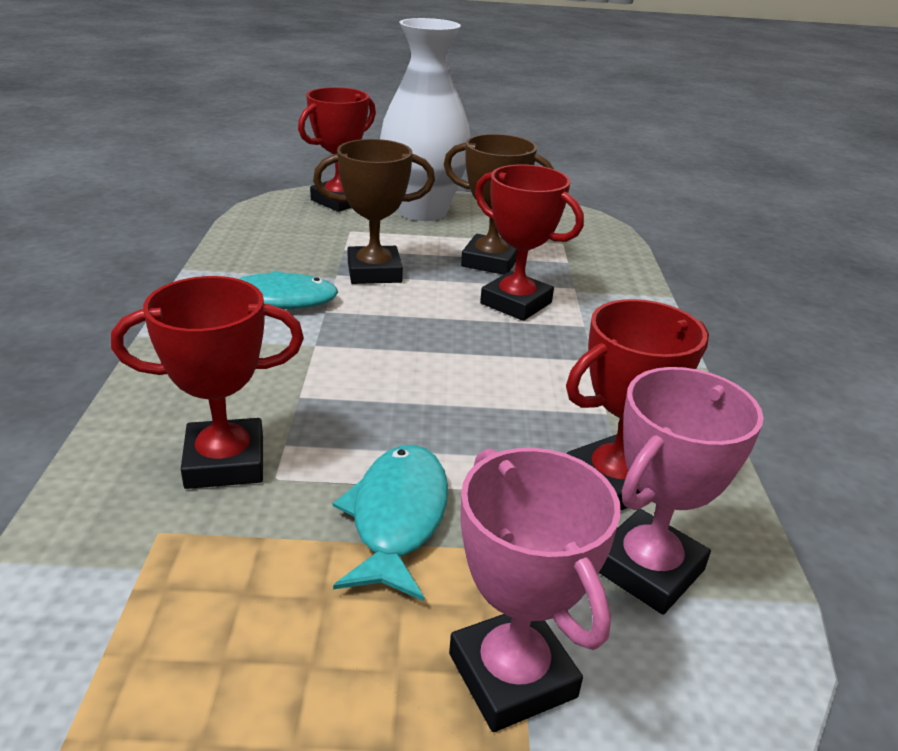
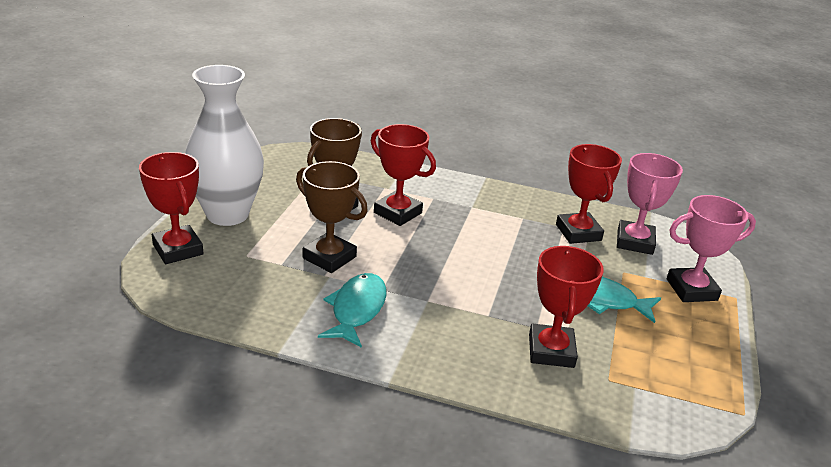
camera: 75 degrees left, 0 degrees up
brown trophy [313,139,435,284] -> brown trophy turned 60 degrees counterclockwise [296,161,368,273]
red trophy [475,164,584,321] -> red trophy turned 75 degrees clockwise [371,124,436,226]
pink trophy [599,367,764,615] -> pink trophy turned 45 degrees clockwise [617,153,683,255]

